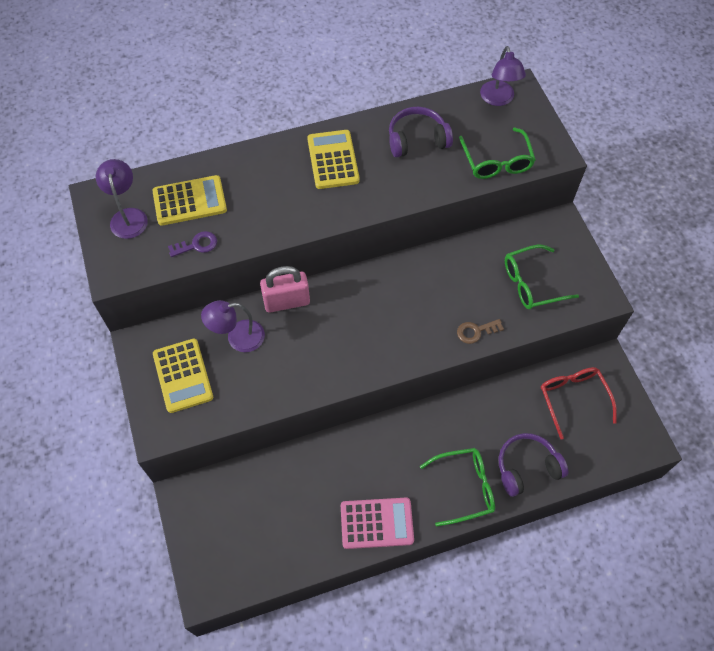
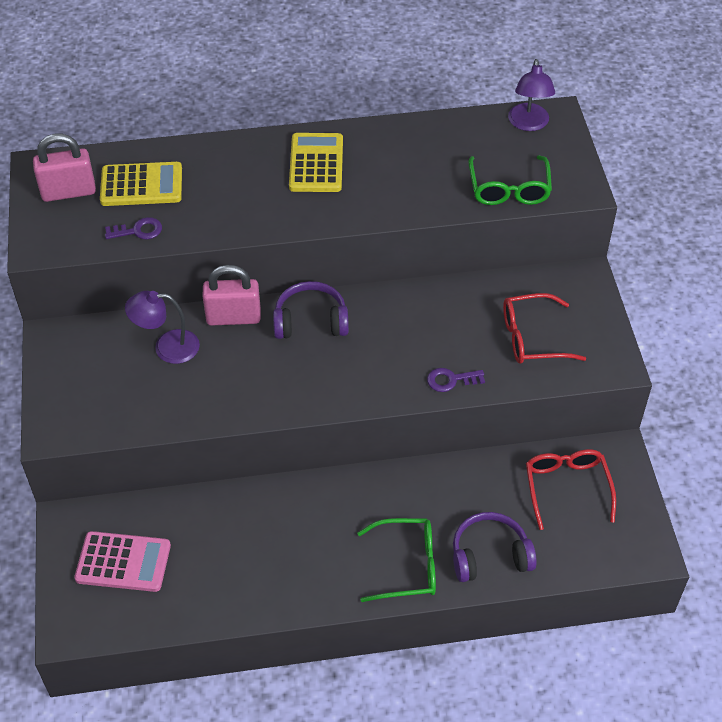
camera: 10 degrees right, 10 degrees down
purple lamp [96,159,148,239] -> pink padlock [33,134,96,202]
yellow calculator [153,339,213,413] -> none
pink calculator [341,498,414,549] -> pink calculator moved to [74,531,171,592]
purple headphones [389,107,453,158] -> purple headphones moved to [273,281,349,339]
brown key [457,319,504,344] -> purple key [427,368,485,392]
green glasses [505,245,579,309] -> red glasses [503,293,586,364]

